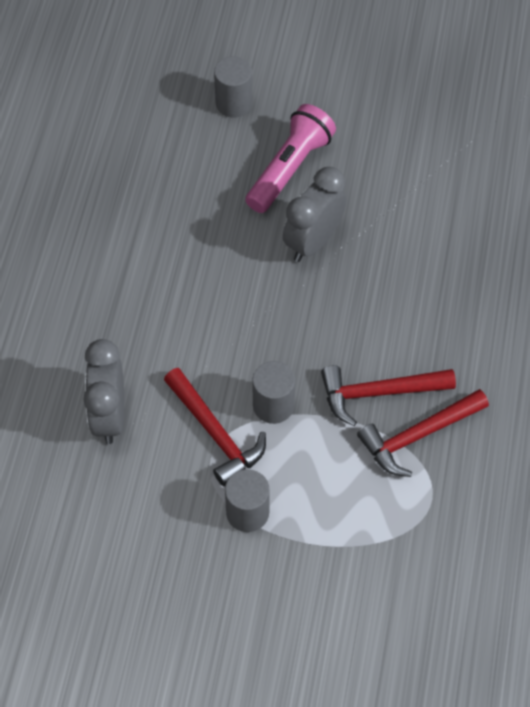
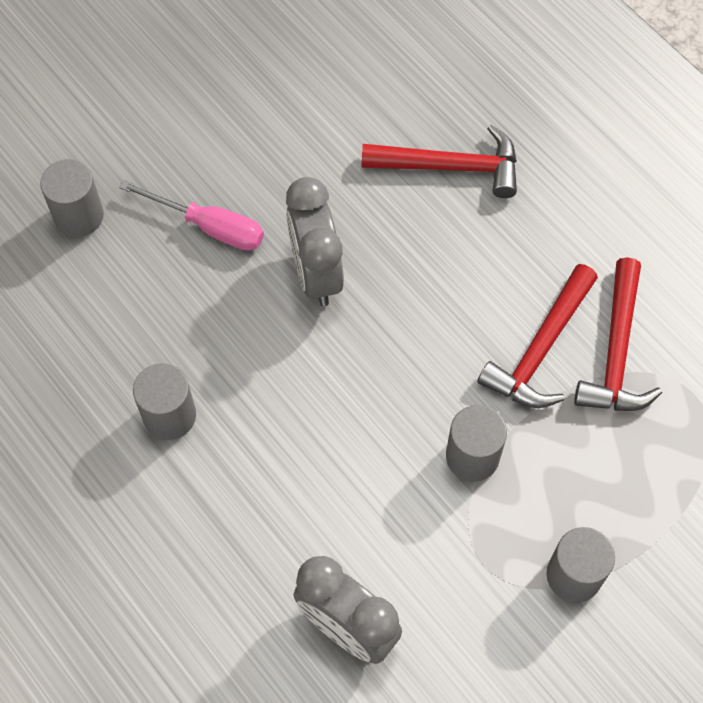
camera: 50 degrees left, 5 degrees up
red hammer [164,368,266,487] -> red hammer moved to [361,125,517,198]
pink flashlight [245,104,336,213] -> pink screwdriver [119,180,264,251]
none -> grey cylinder [133,363,196,440]

